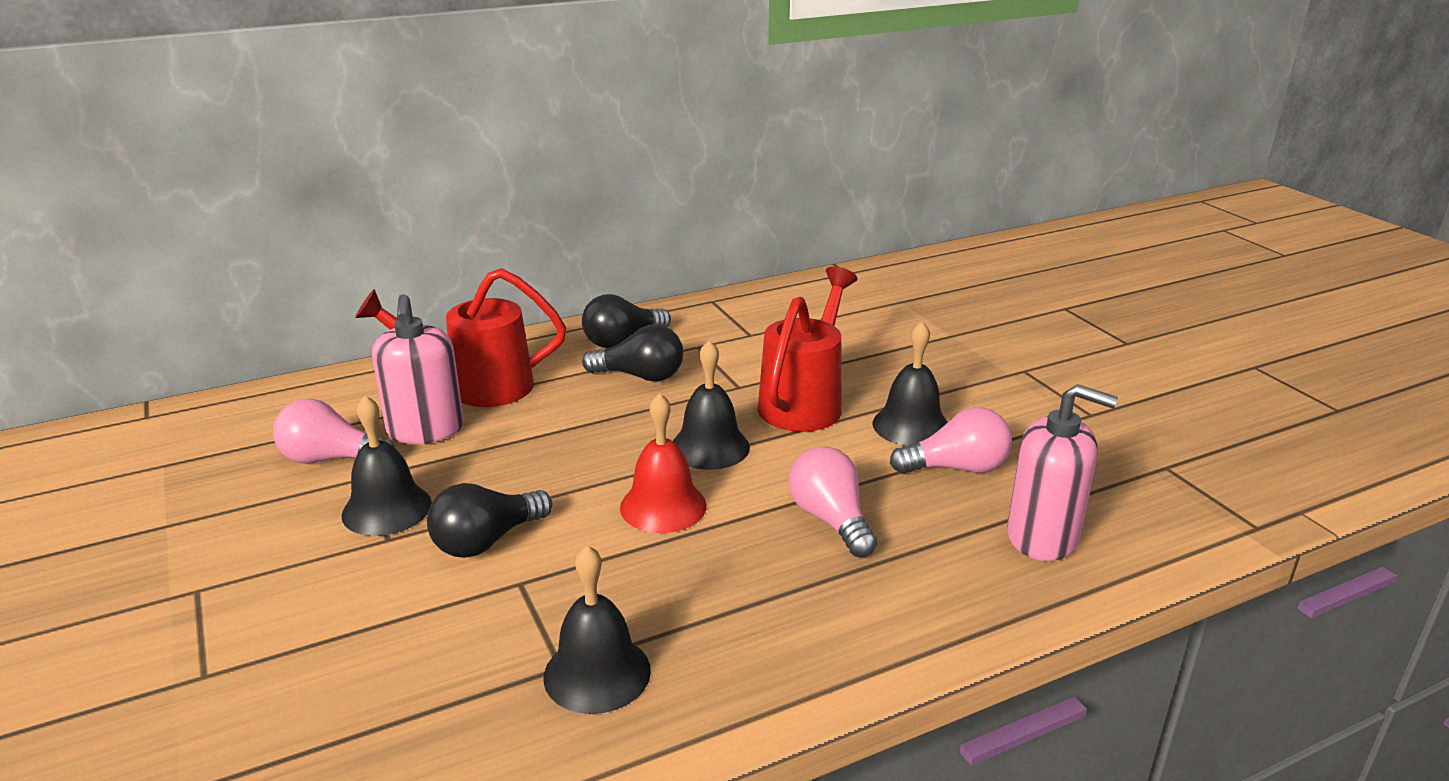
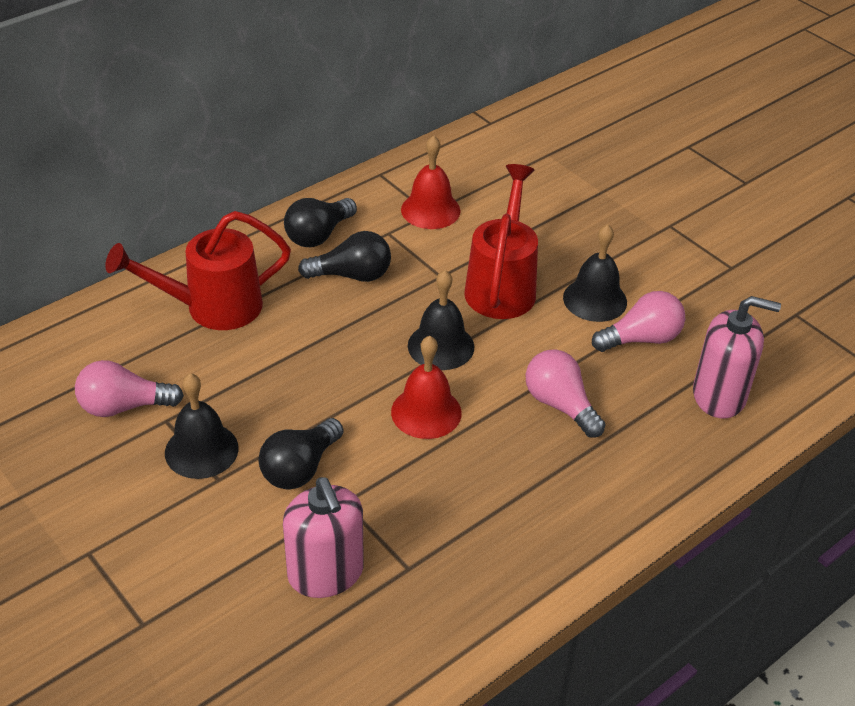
camera: 15 degrees left, 15 degrees up
pink soap dispenser [372,294,464,444] -> pink soap dispenser moved to [283,477,364,598]
black bell [543,545,651,714] -> none
none -> red bell [401,135,461,229]

